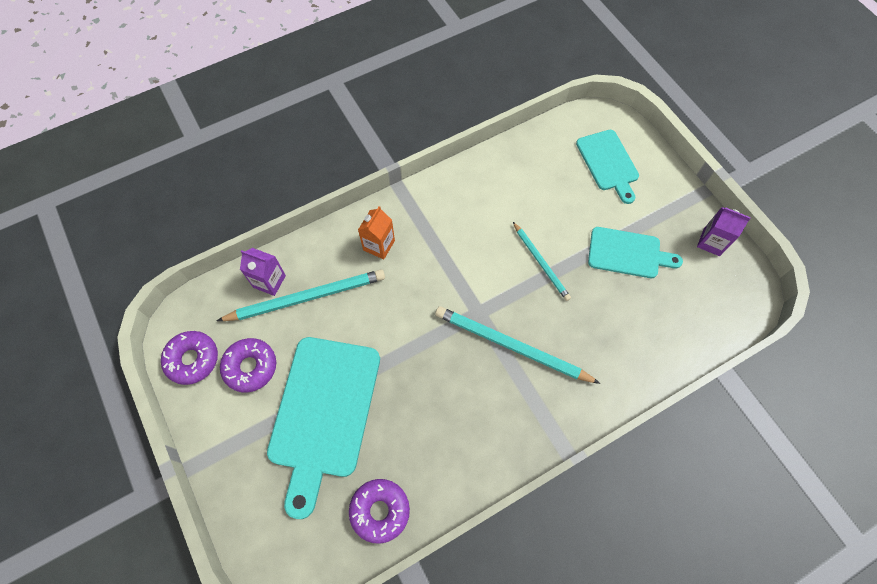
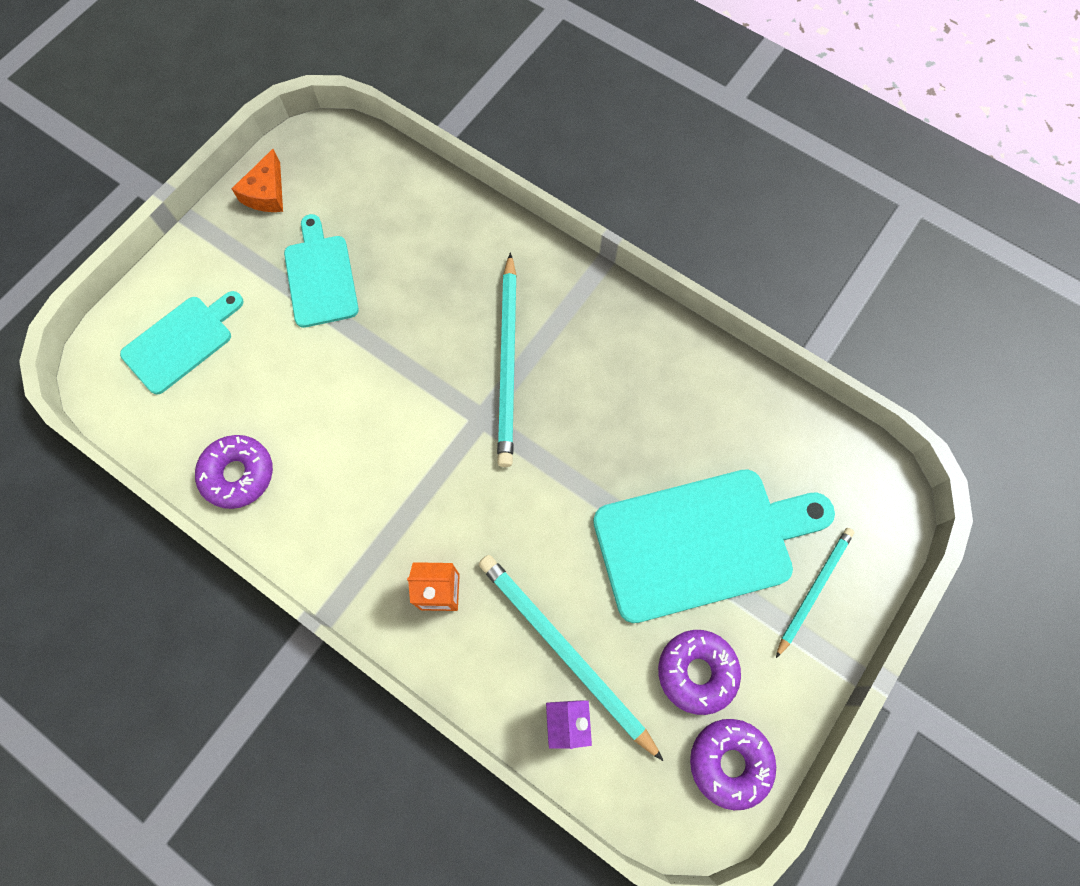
camera: 115 degrees left, 5 degrees up
purple donut [349,479,410,544] -> purple donut moved to [195,435,273,509]
turquoise pencil [513,222,571,301] -> turquoise pencil moved to [776,528,854,658]
purple carton [697,207,751,256] -> orange cheese [231,149,283,212]

